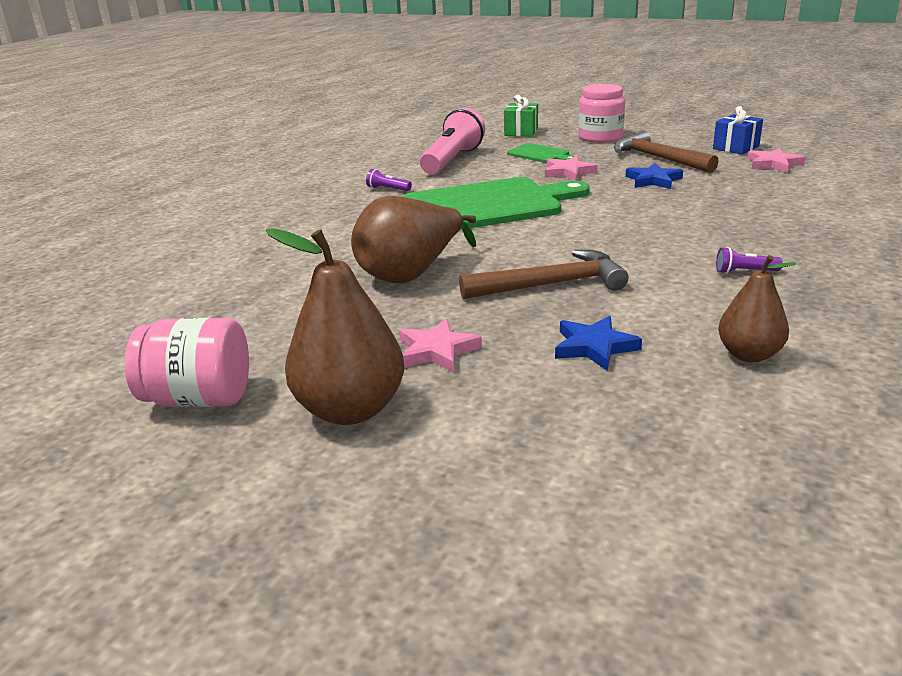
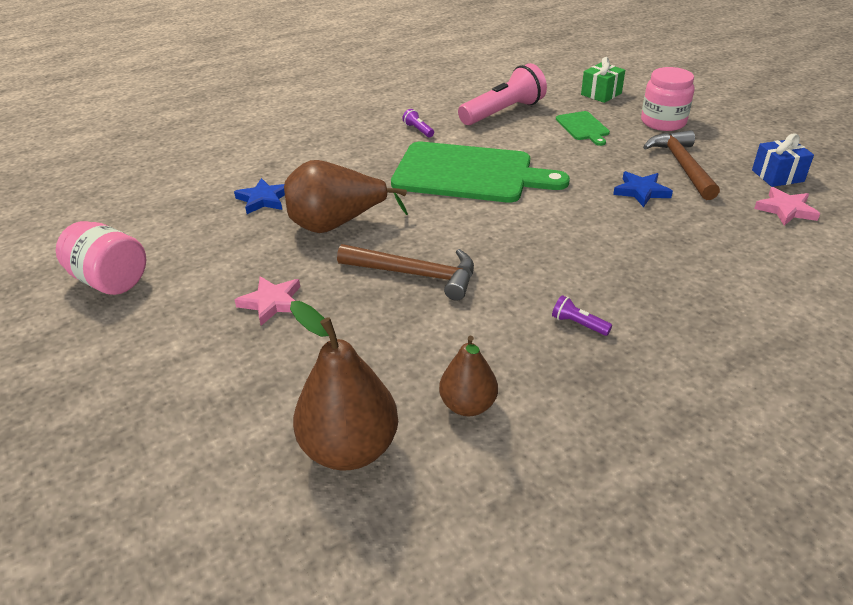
camera: 30 degrees right, 10 degrees up
brown pear [266,228,404,425] -> brown pear moved to [290,301,398,471]
pink star [545,156,598,181] -> none
blue star [555,316,642,371] -> blue star moved to [234,178,285,214]

